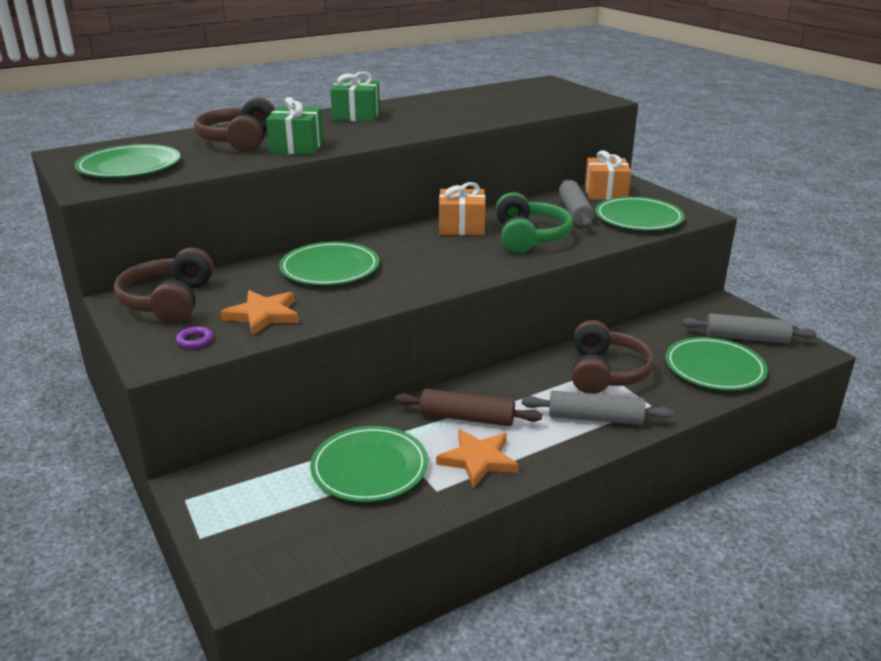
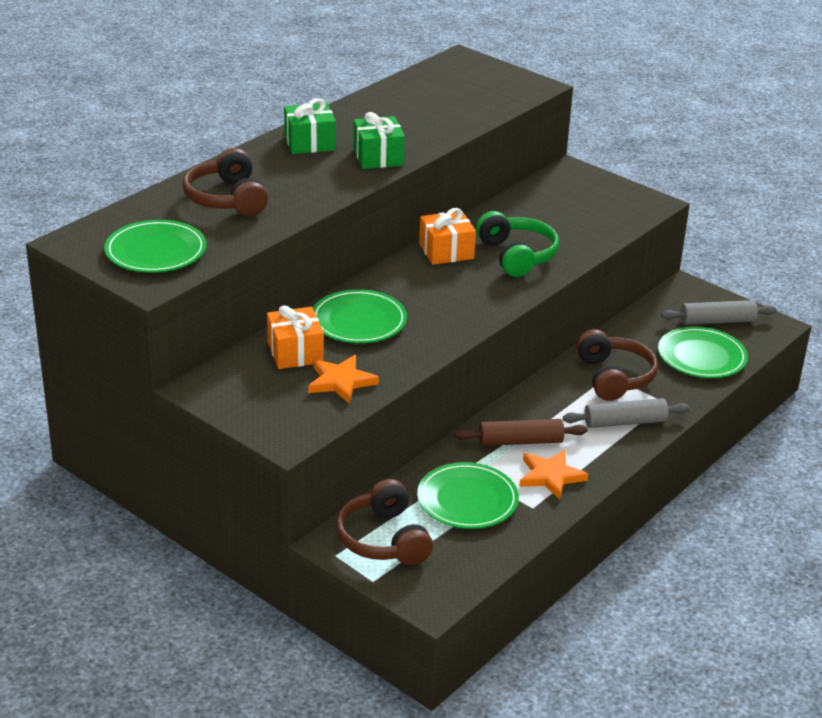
camera: 20 degrees left, 5 degrees up
brown headphones [114,247,214,323] -> brown headphones moved to [336,479,433,565]
purple ring [176,326,213,348] -> none
green gift [266,97,324,155] -> green gift moved to [353,112,405,169]
grey rolling pin [559,180,594,228] -> none
orange gift [585,150,631,200] -> orange gift moved to [267,305,324,369]
green plate [595,197,685,230] -> none

